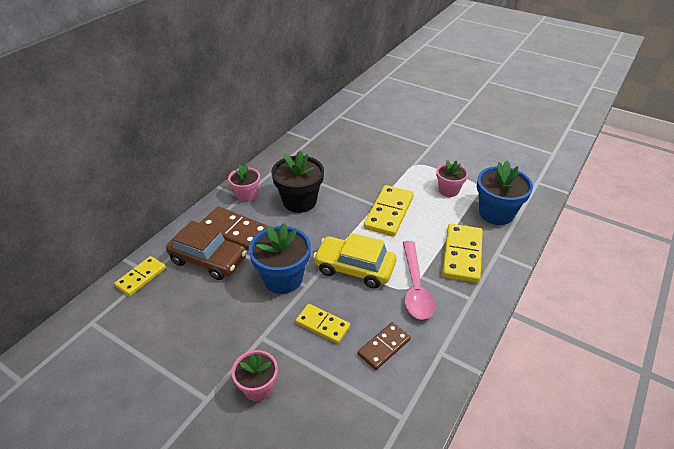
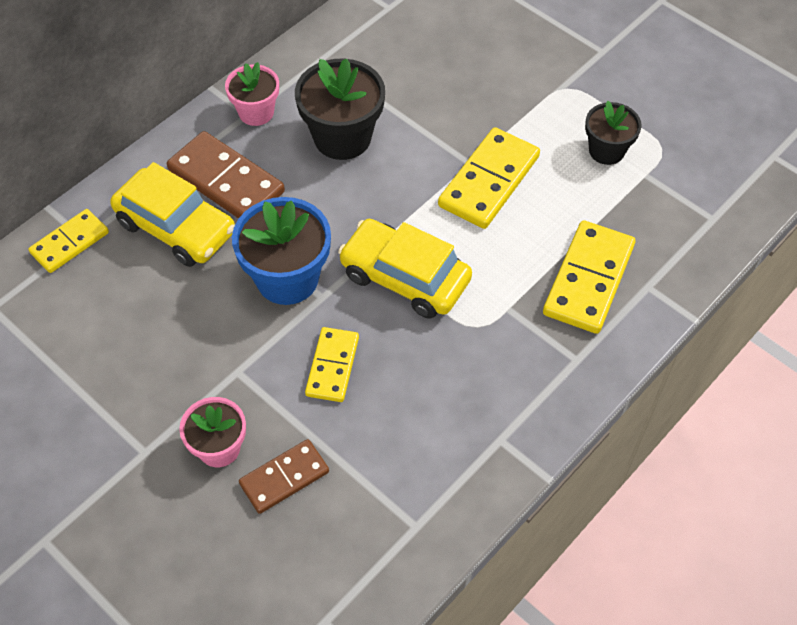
camera: 10 degrees right, 15 degrees up
brown car [166,221,247,280] -> yellow car [110,162,235,267]
yellow domino [296,304,350,344] -> yellow domino turned 60 degrees clockwise [305,327,359,402]
brown domino [358,322,411,370] -> brown domino moved to [239,439,329,514]
pink spoon [403,241,435,320] -> none
pink flower pot [436,160,468,197] -> black flower pot [585,101,641,165]
blue flower pot [477,160,533,225] -> none

